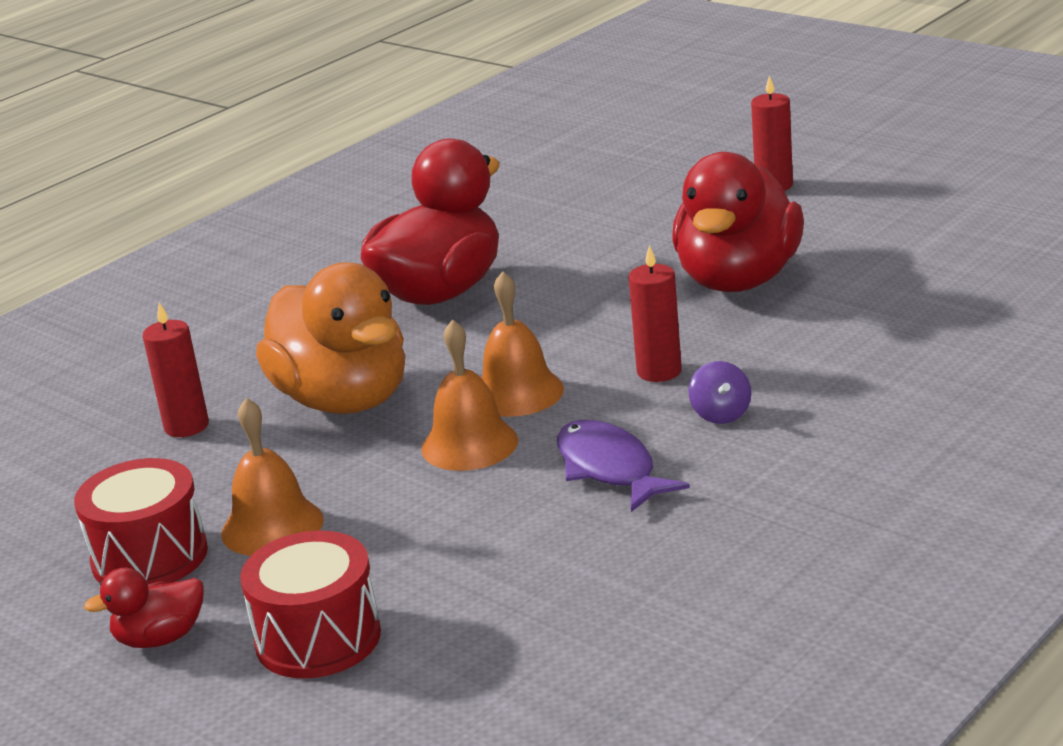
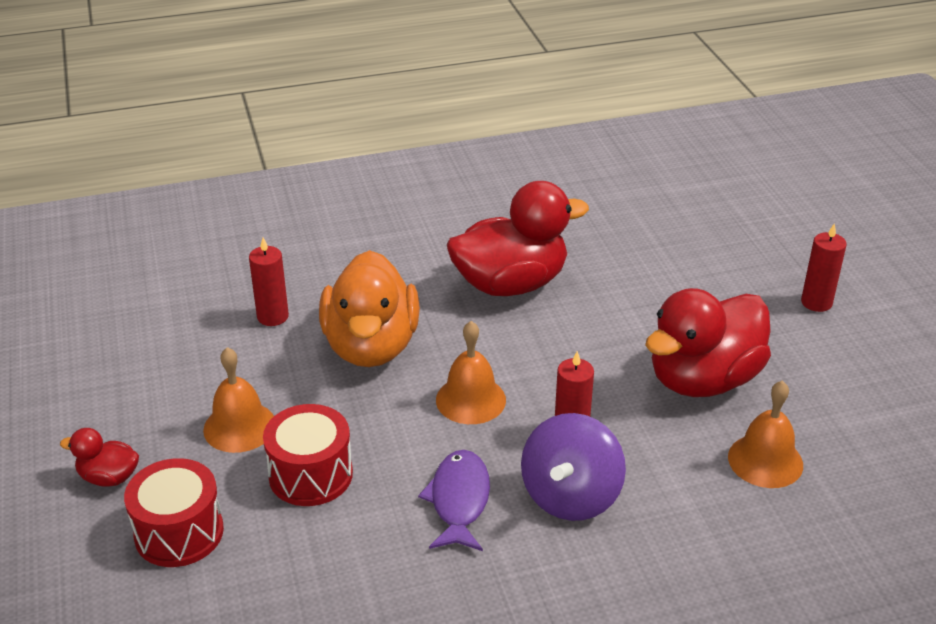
camera: 30 degrees right, 10 degrees up
red drum [74,458,208,584] -> red drum moved to [263,404,353,506]
orange bell [421,319,518,471] -> orange bell moved to [728,380,803,488]
purple spinning top [688,361,751,424] -> purple spinning top [521,413,626,521], size x2.12

